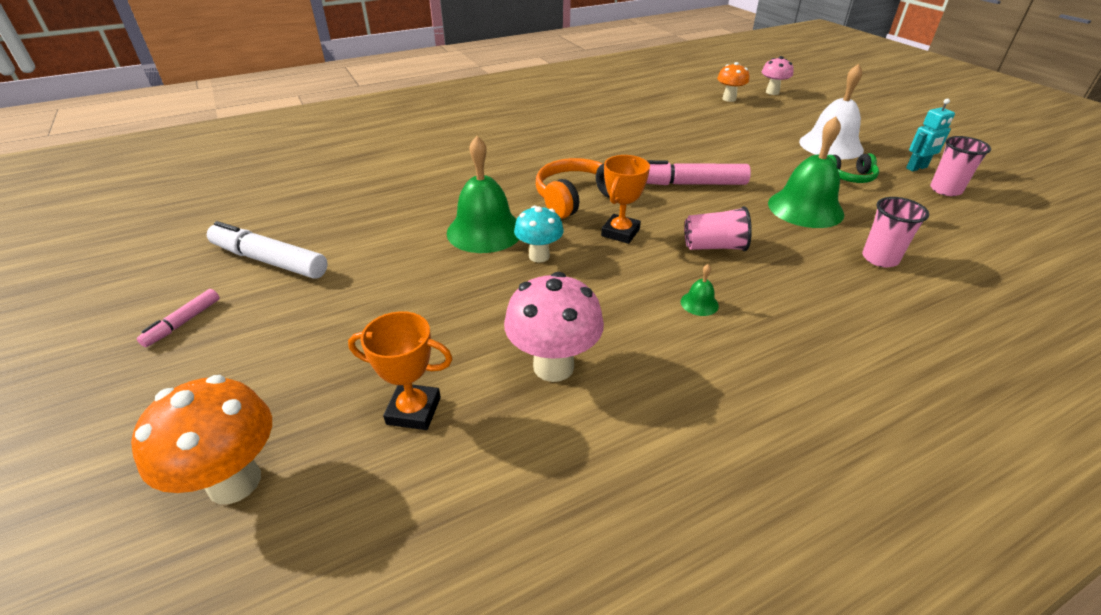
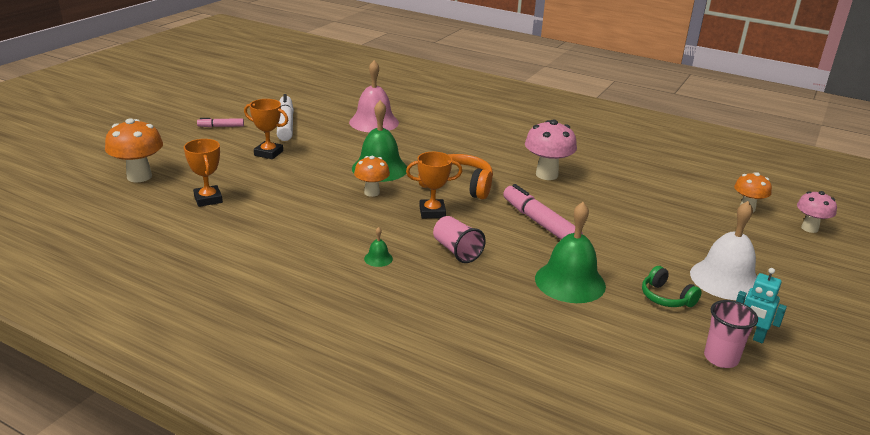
camera: 55 degrees right, 10 degrees down
pink mushroom [504,272,604,382] -> pink mushroom moved to [525,119,577,180]
turquoise mushroom [514,206,564,262] -> orange mushroom [354,156,390,197]
pink cup [862,197,929,267] -> none
none -> orange trophy [244,99,288,159]
none -> pink bell [349,60,399,133]

